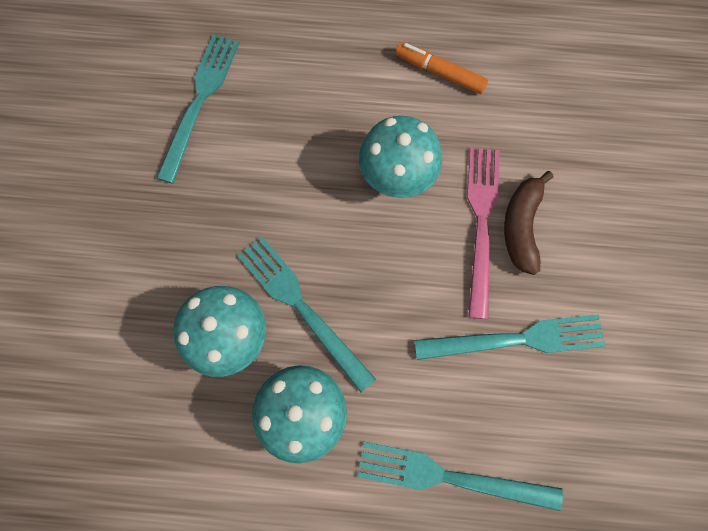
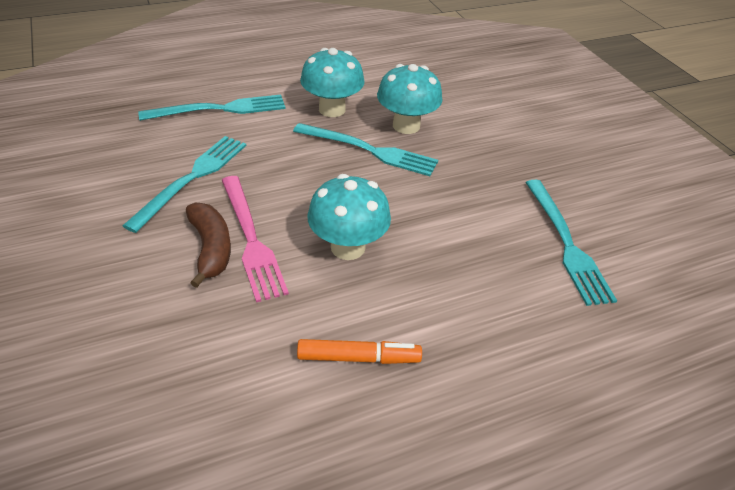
camera: 150 degrees right, 30 degrees down
turquoise fork [414,314,606,360] -> turquoise fork turned 150 degrees clockwise [123,136,247,233]

